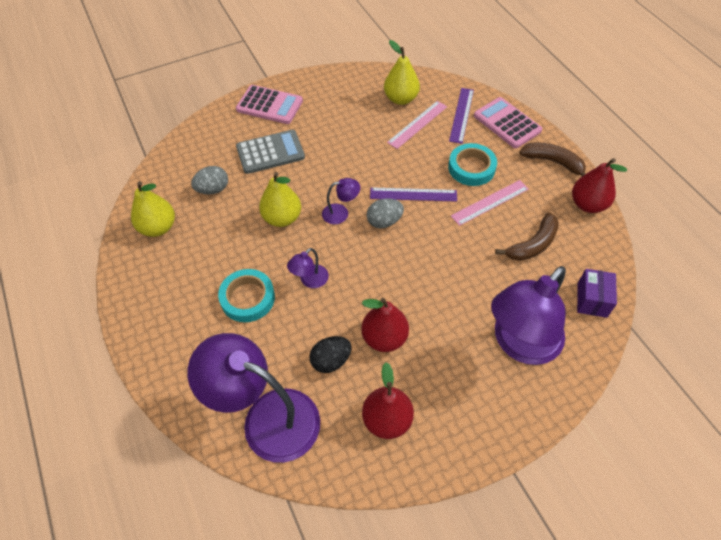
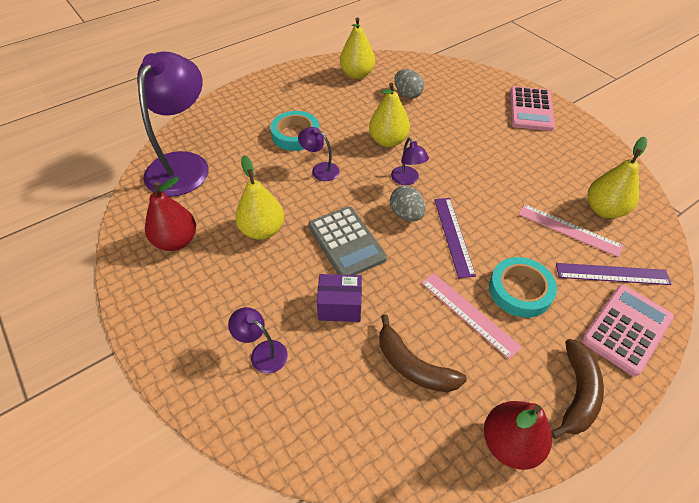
camera: 80 degrees right, 5 degrees down
grey calculator [236,130,305,174] -> grey calculator moved to [308,206,387,275]
black egg [310,336,351,373] -> none
red pear [361,298,409,352] -> yellow pear [235,155,284,240]
purple lamp [491,266,566,365] -> purple lamp [228,307,288,374], size x0.43
purple box [577,269,617,318] -> purple box moved to [317,274,362,322]

